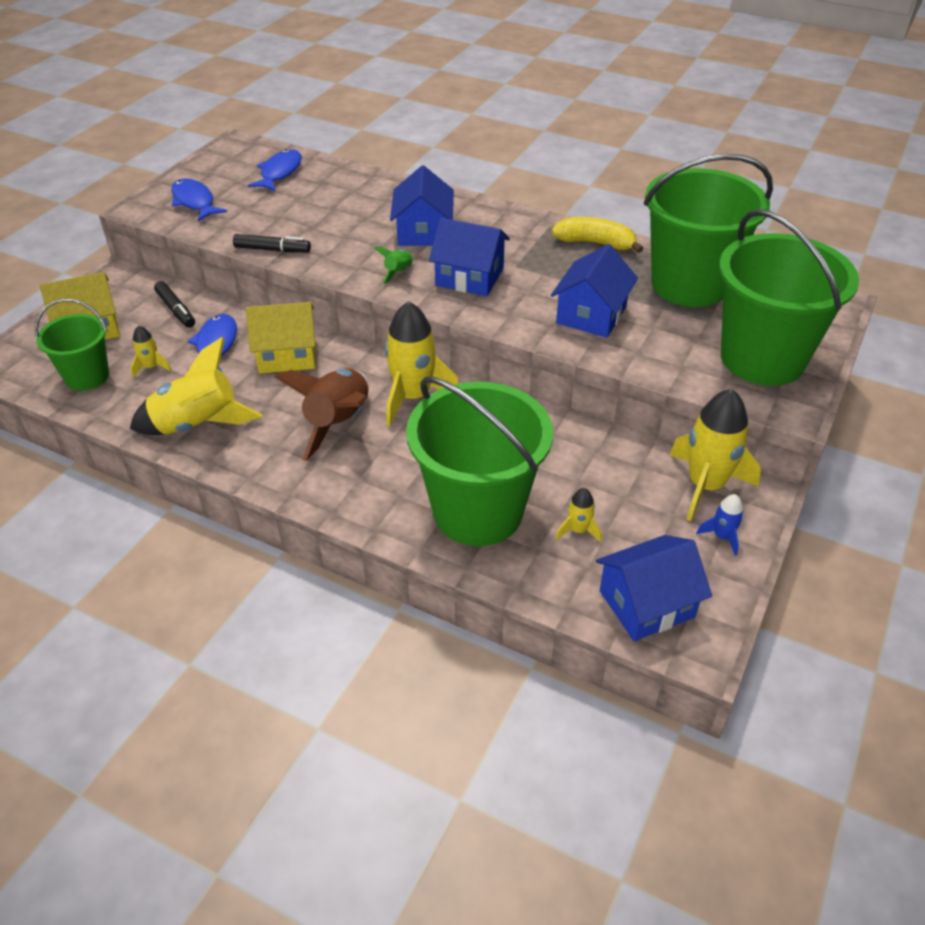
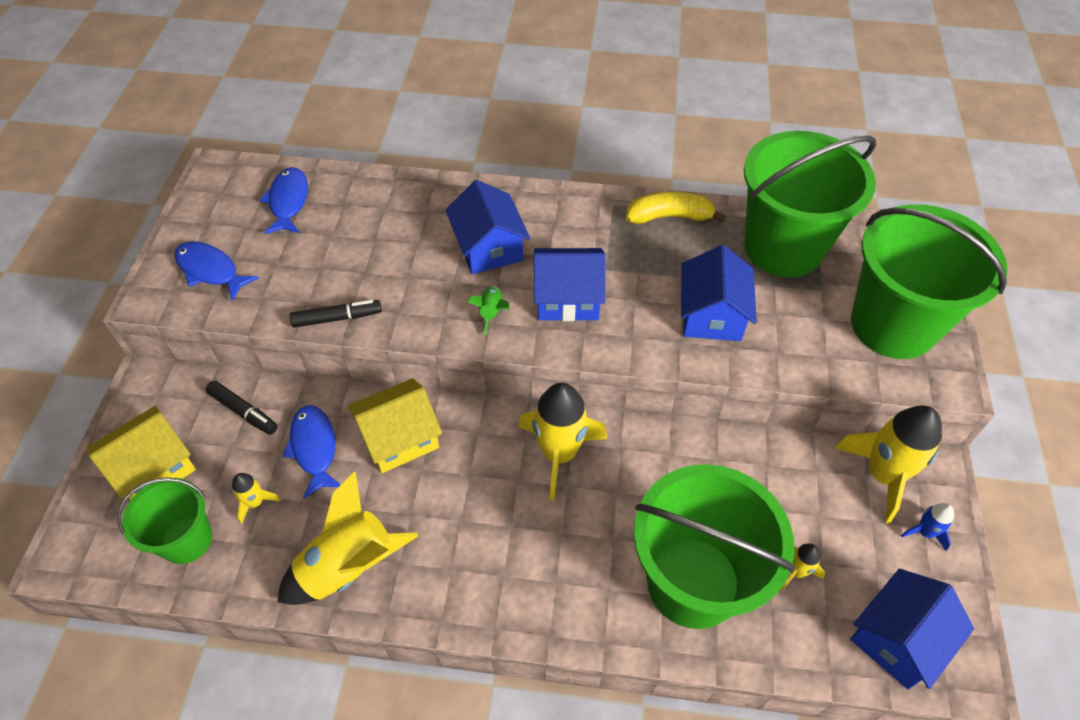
camera: 20 degrees left, 10 degrees up
brown rocket [274,368,369,461] -> none

